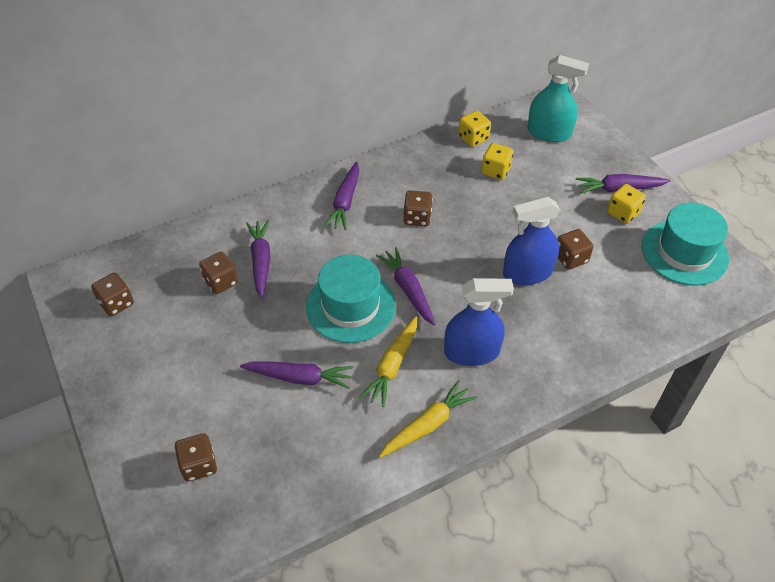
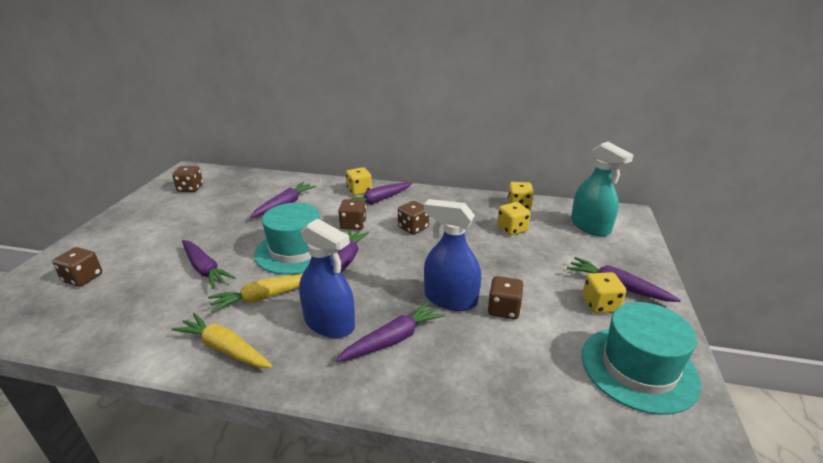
camera: 40 degrees right, 20 degrees down
brown dice [199,252,238,294] -> brown dice moved to [338,199,366,230]
yellow carrot [379,380,477,458] -> yellow carrot turned 150 degrees counterclockwise [171,313,272,368]
none -> purple carrot [336,301,445,362]
none -> yellow dice [346,167,372,196]

